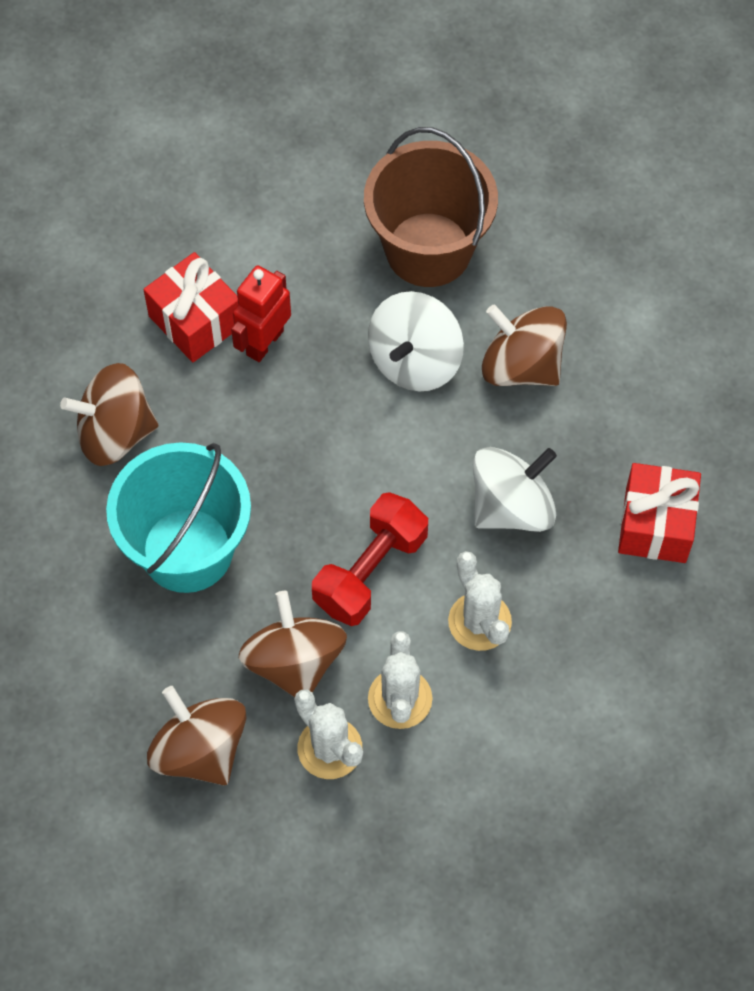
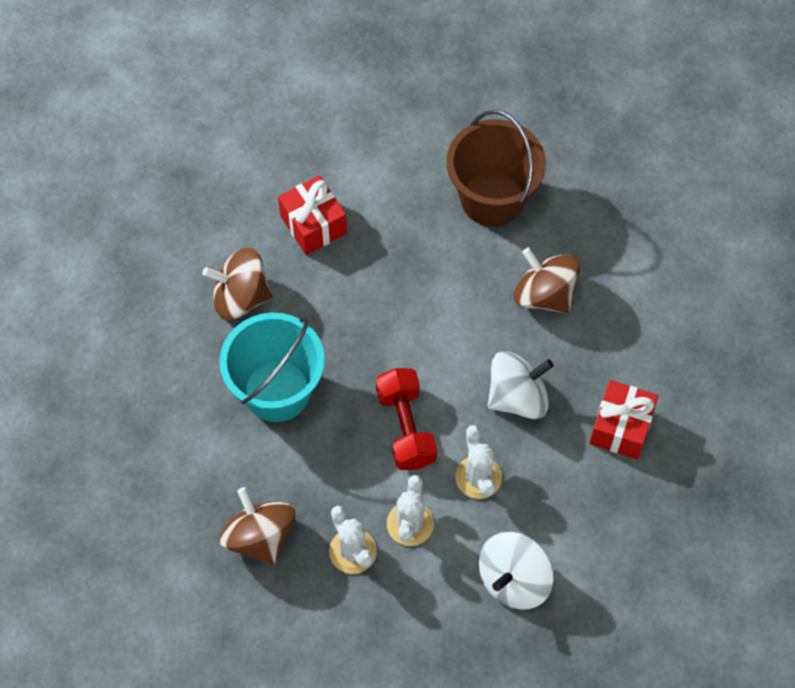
camera: 10 degrees right, 0 degrees up
red robot [231,265,291,362] -> none
brown spinning top [239,591,347,697] -> none
red dumbbell [312,492,428,626] -> red dumbbell turned 60 degrees counterclockwise [376,368,437,470]
white spinning top [368,291,464,391] -> white spinning top moved to [479,532,554,610]

